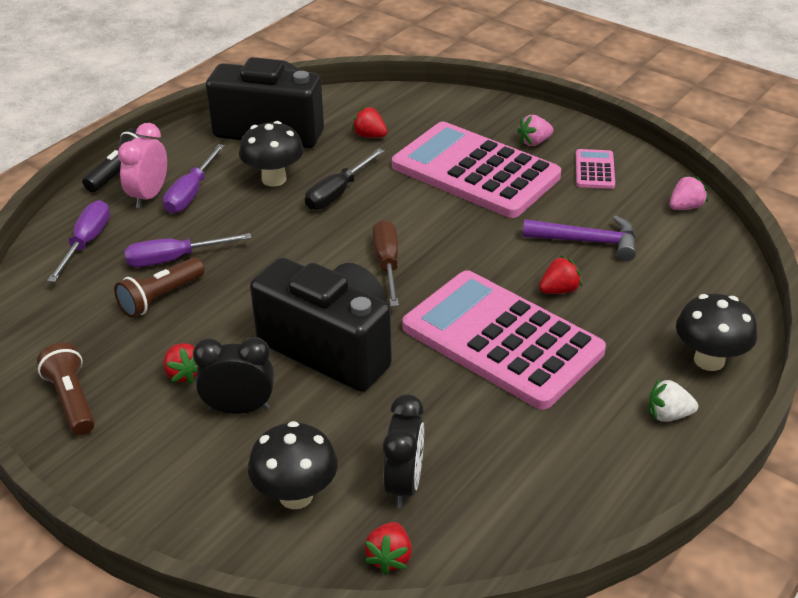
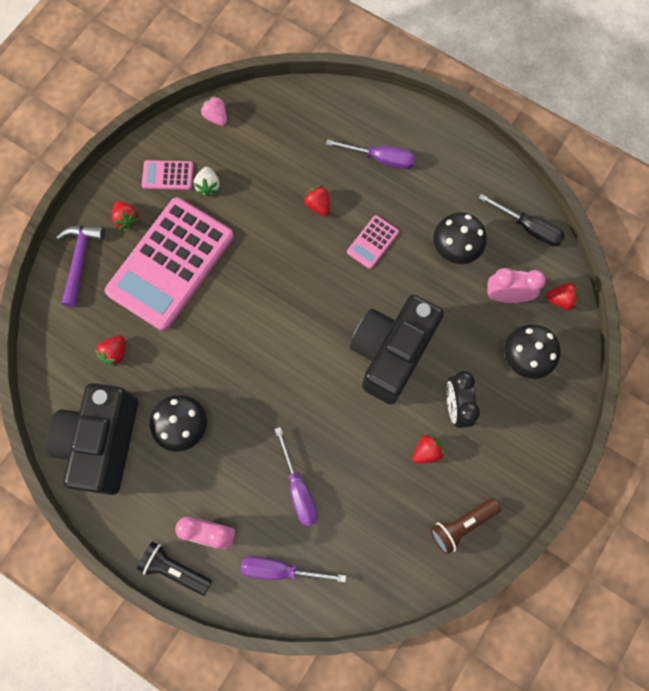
camera: 95 degrees left, 35 degrees up
brown flashlight [114,257,205,318] -> none
purple screwdriver [163,144,225,213] -> purple screwdriver moved to [326,139,415,169]
black screwdriver [305,149,384,210] -> black screwdriver moved to [479,194,565,246]
brown screwdriver [373,220,399,306] -> none
black clock [383,394,424,508] -> pink clock [487,268,546,303]
pink calculator [403,270,606,410] -> pink calculator [347,215,399,269], size x0.41
pink strawberry [517,115,553,146] -> red strawberry [112,201,140,230]
purple hammer [523,215,636,261] -> purple hammer moved to [56,225,105,307]
white strawberry [648,378,698,422] -> white strawberry moved to [193,167,220,197]
black mushroom [676,294,757,371] -> black mushroom moved to [433,212,487,264]

